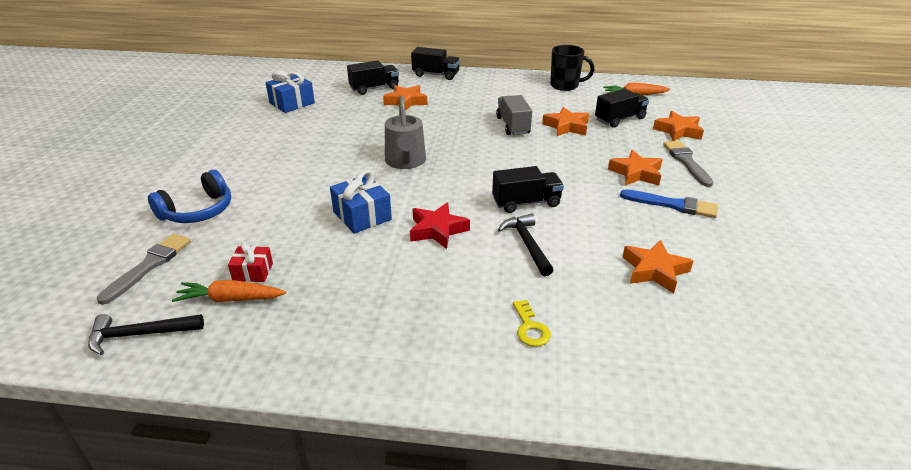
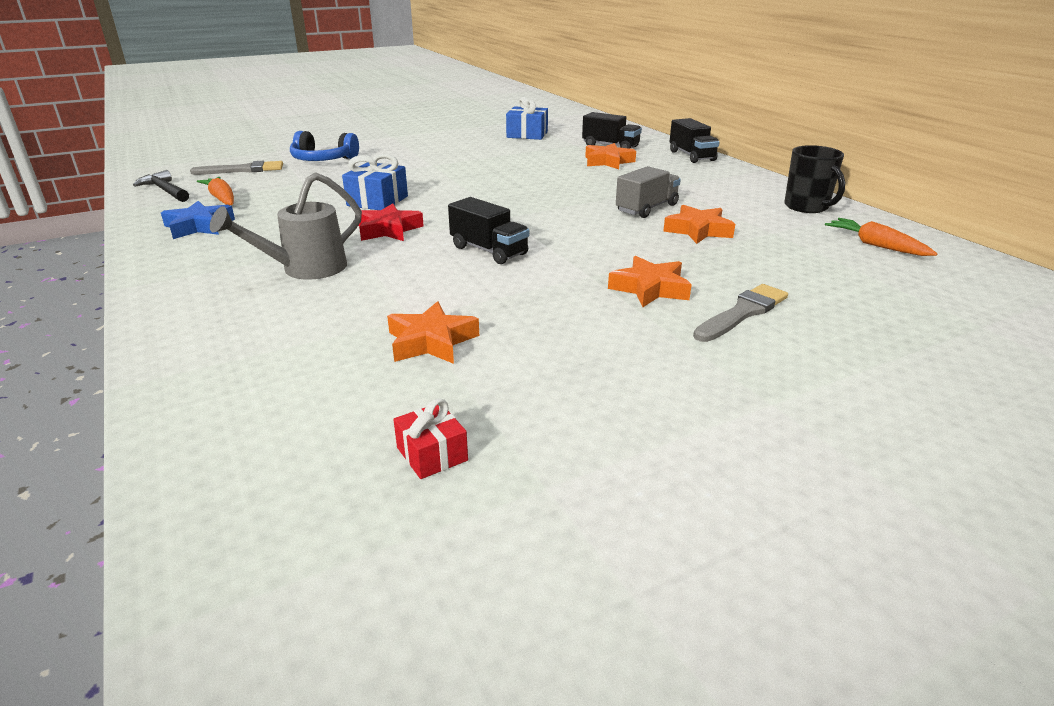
camera: 55 degrees right, 5 degrees down
red gift [228,241,273,282] -> red gift moved to [393,398,468,479]
grey watering can [385,96,426,169] -> grey watering can moved to [210,172,362,280]
black hammer [498,214,553,276] -> none
yellow key [513,300,551,347] -> none
black truck [595,89,649,128] -> none
blue brush [620,189,718,218] -> none
orange star [653,111,704,141] -> none
none -> blue star [161,201,235,239]

